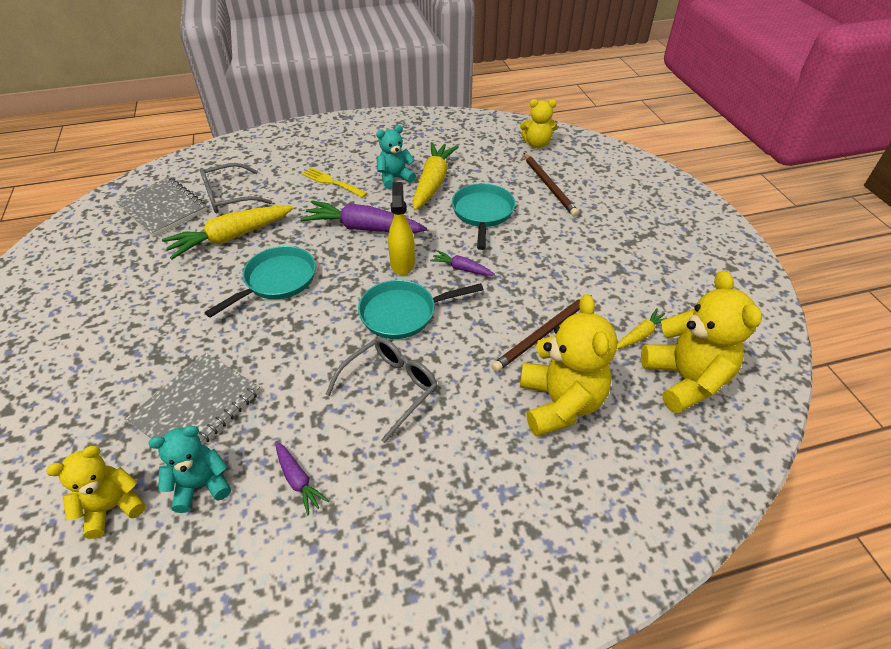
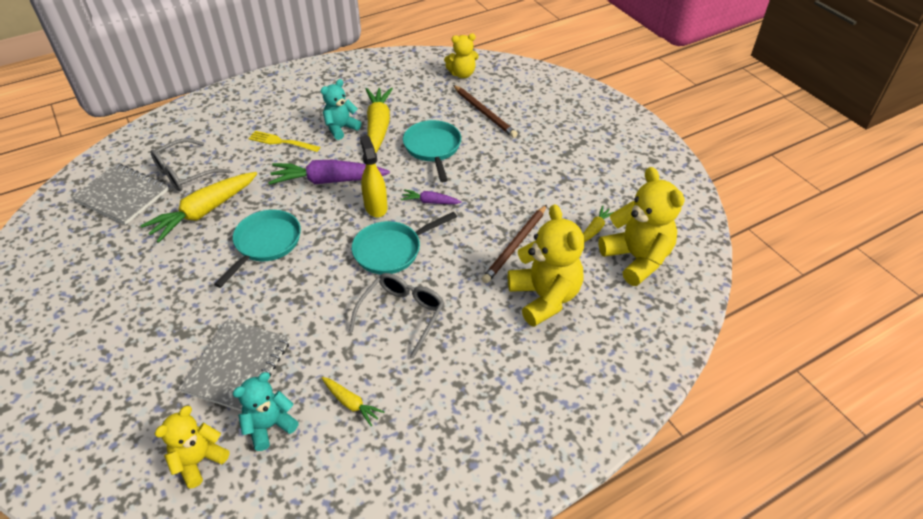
camera: 15 degrees left, 0 degrees up
purple carrot [275,441,329,515] -> yellow carrot [322,377,384,426]

